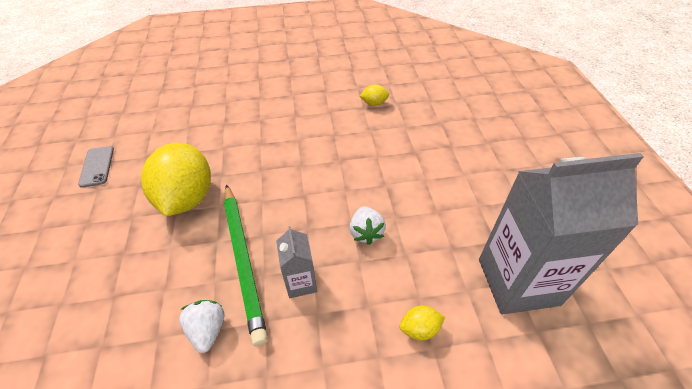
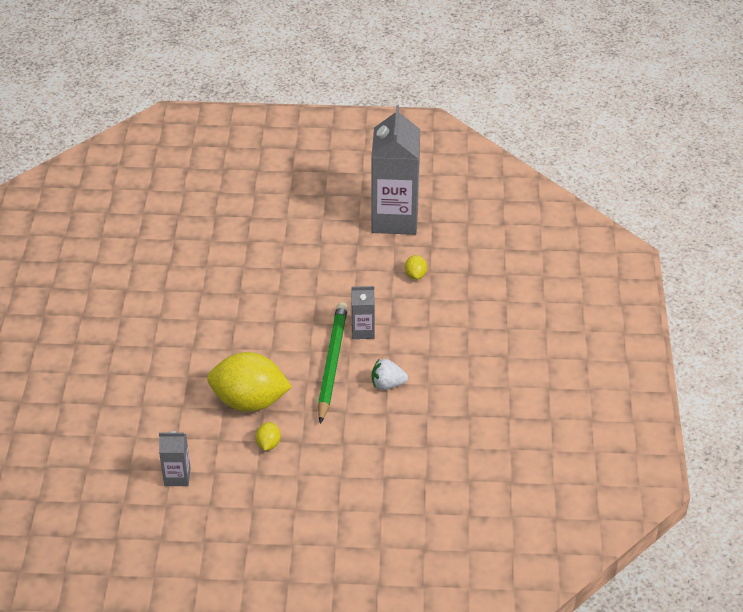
camera: 80 degrees left, 5 degrees down
grey phone [78,146,114,188] -> grey carton [159,431,191,486]
green pencil [224,184,268,346] -> green pencil turned 75 degrees counterclockwise [318,302,348,424]
white strawberry [349,206,386,245] -> none
yellow lemon [360,84,389,106] -> yellow lemon moved to [256,422,281,451]

